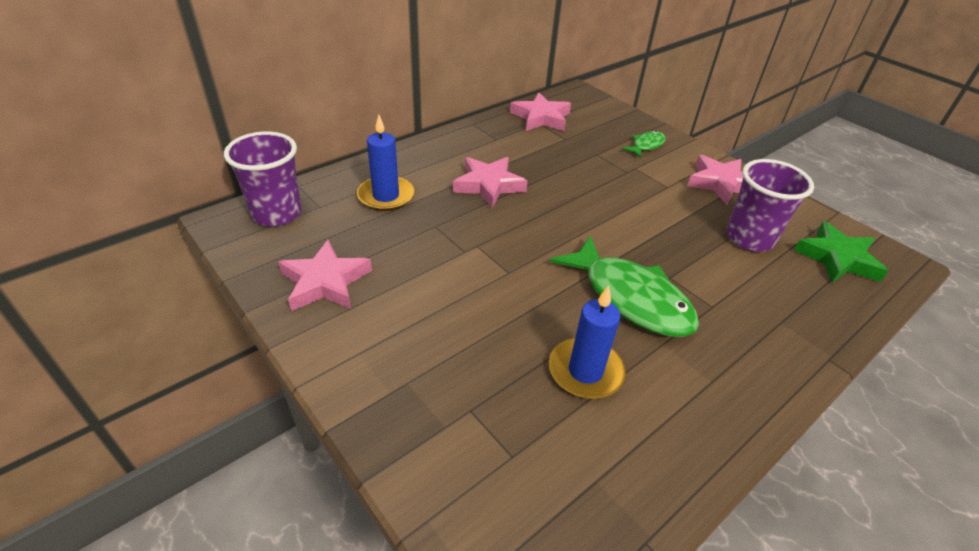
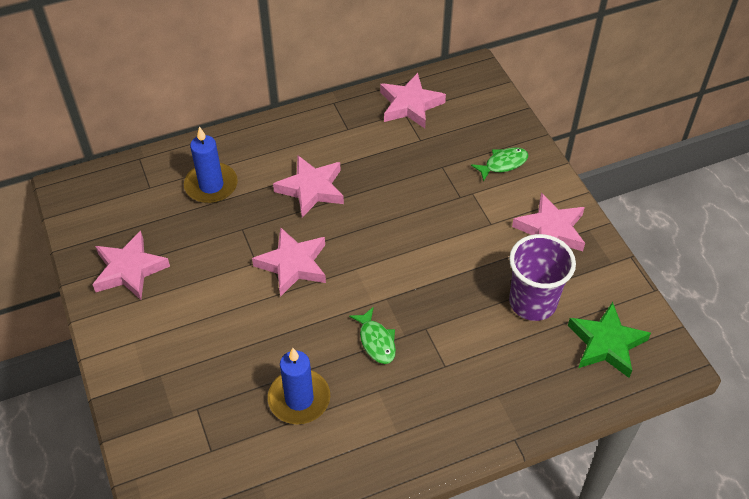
camera: 20 degrees right, 10 degrees up
purple cup [224,131,302,226] -> none
green fish [550,235,699,337] -> green fish [349,307,396,364], size x0.48
none -> pink star [252,227,326,297]

